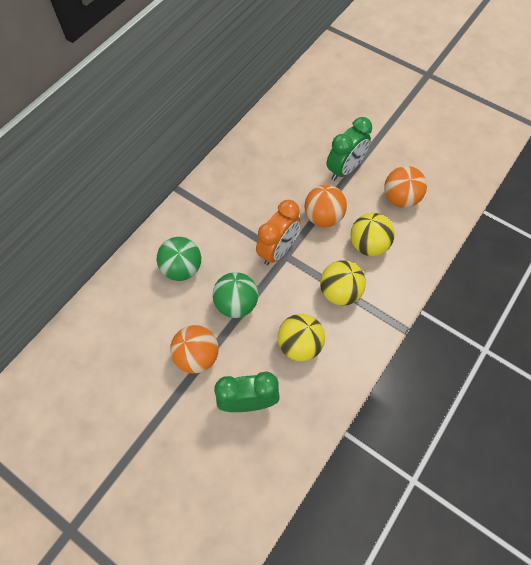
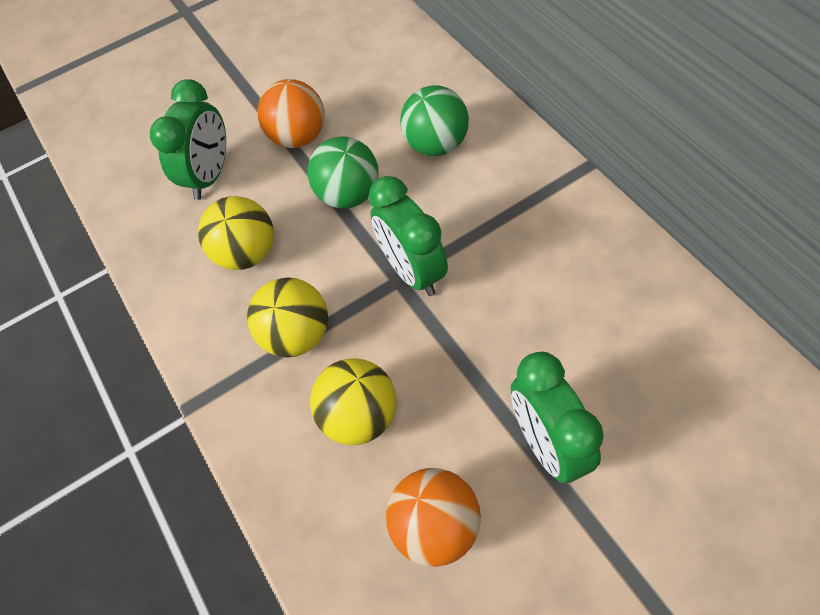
camera: 120 degrees right, 5 degrees down
orange clock [256,200,301,265] -> green clock [368,176,448,296]
orange ball [304,185,347,227] -> none

